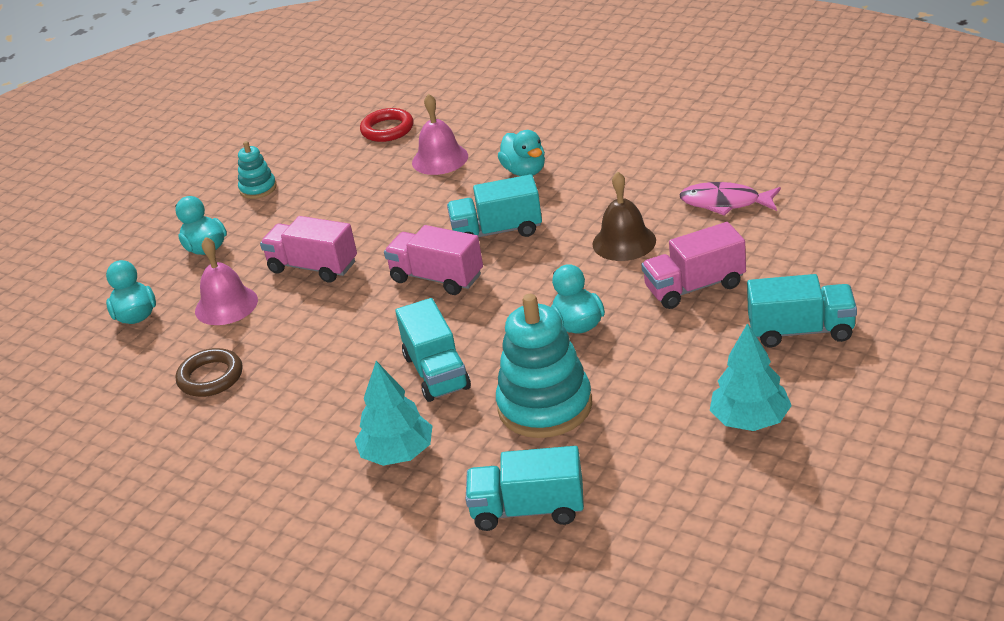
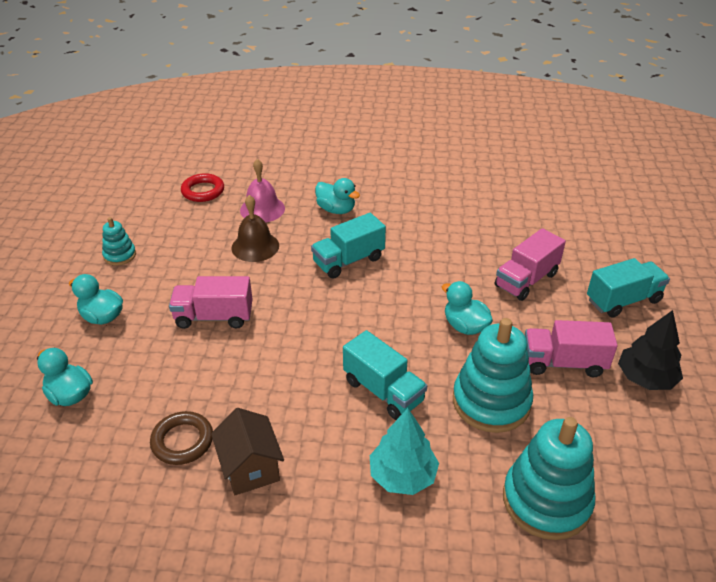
camera: 30 degrees left, 5 degrees up
pink bell [195,237,258,325] -> none
pink truck [384,225,483,295] -> pink truck moved to [525,320,618,377]
turquoise truck [466,446,584,531] -> turquoise stacking toy [503,417,595,540]
brown bell [592,172,656,261] -> brown bell moved to [231,195,279,262]
pink fish [679,182,781,216] -> none
turquoise tree [710,323,792,431] -> black tree [618,310,683,390]
none -> brown house [211,408,284,495]

